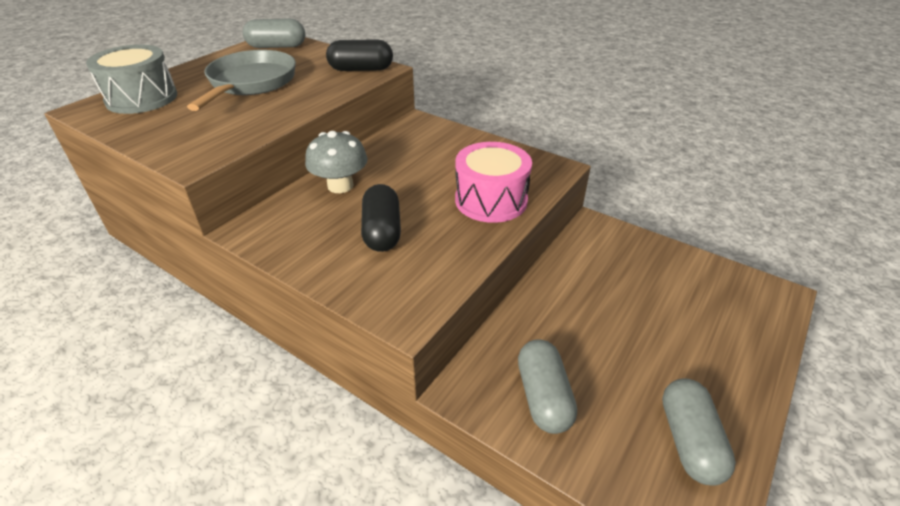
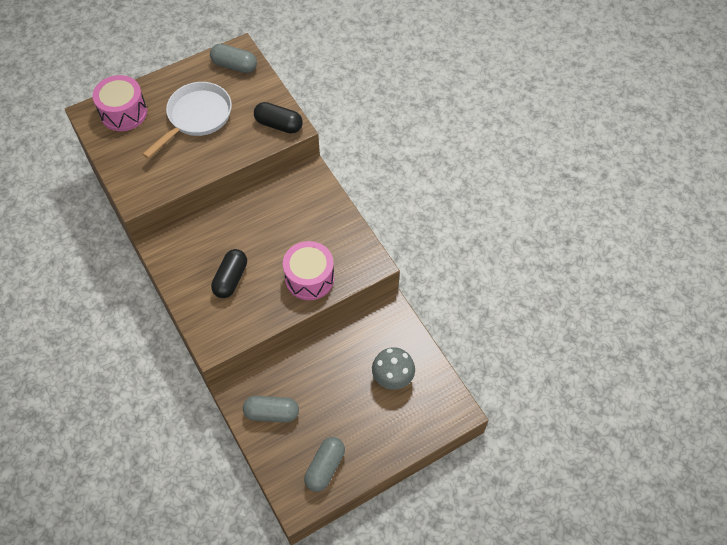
camera: 25 degrees right, 20 degrees up
grey drum [86,44,177,114] -> pink drum [93,75,147,131]
grey pan [187,50,296,111] -> white pan [143,82,232,158]
grey mushroom [305,131,368,193] -> grey mushroom moved to [372,347,415,390]
grey capsule [518,339,577,434] -> grey capsule turned 75 degrees clockwise [243,396,299,423]

